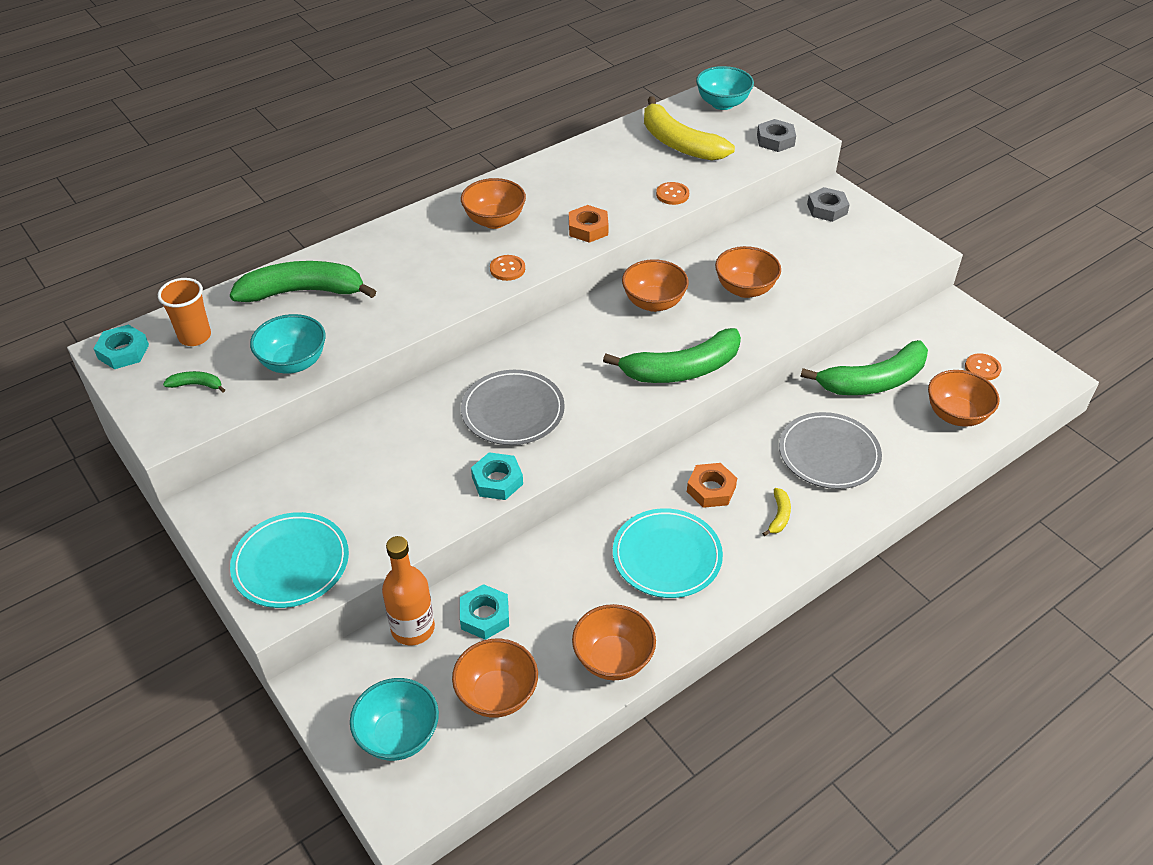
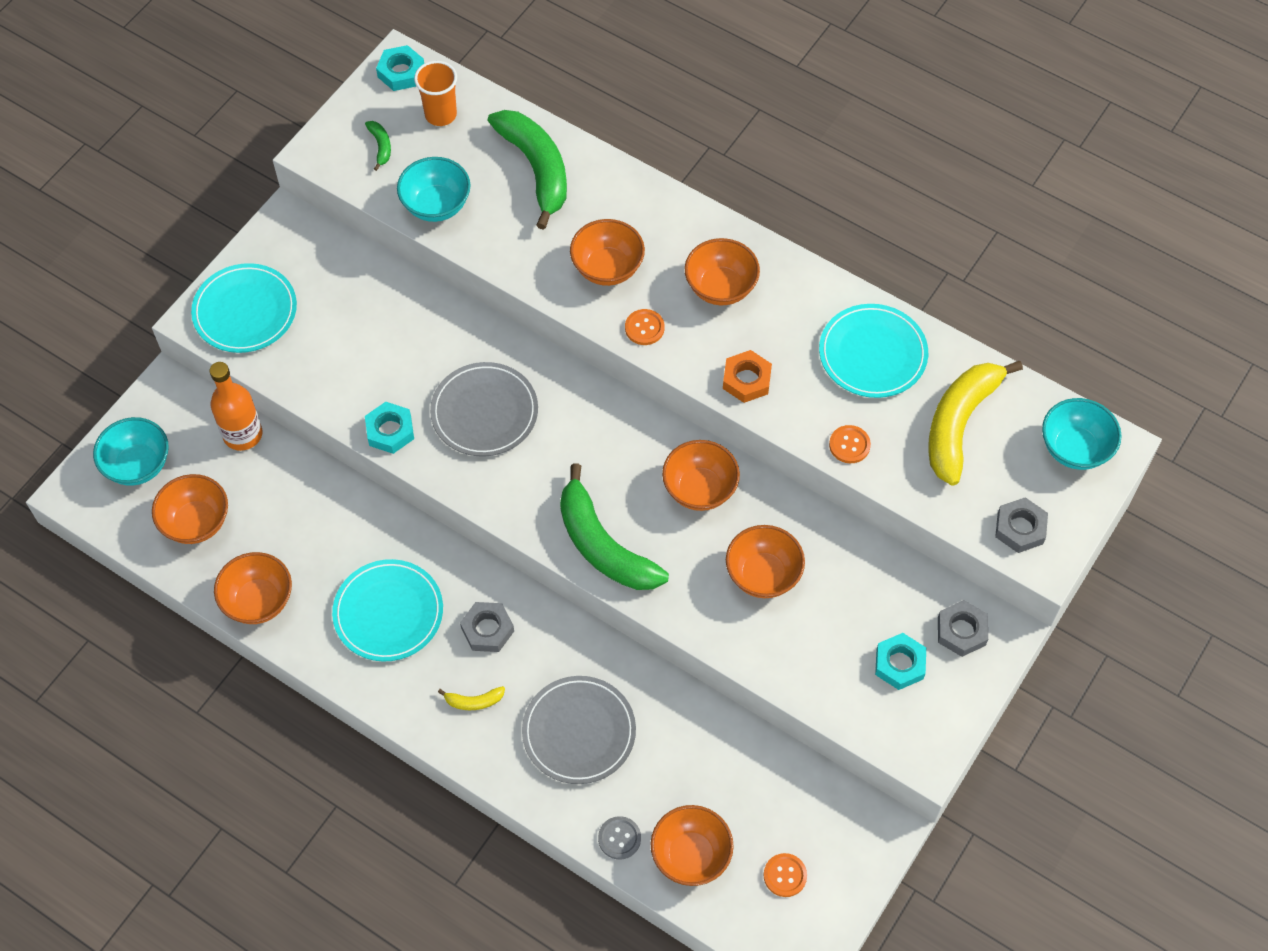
camera: 70 degrees right, 15 degrees up
turquoise nut [460,584,509,640] -> turquoise nut moved to [875,633,926,690]
orange nut [687,463,737,508] -> grey nut [460,602,514,652]
green banana [801,340,928,395] -> none
none -> orange bowl [570,219,645,286]
none -> grey button [598,816,641,860]
none -> turquoise plate [819,304,928,398]

